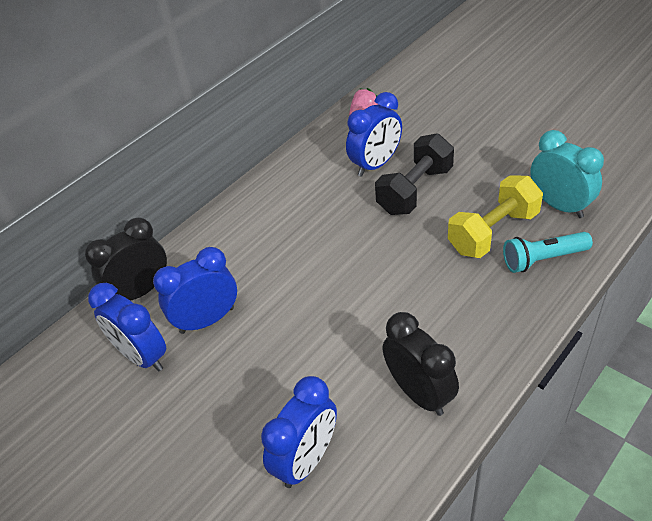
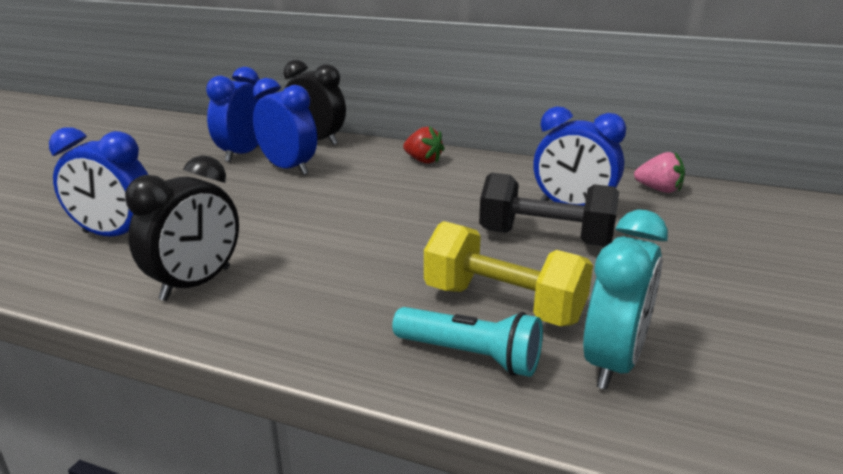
camera: 65 degrees right, 20 degrees down
turquoise flashlight [503,232,593,273] -> turquoise flashlight turned 150 degrees clockwise [392,307,543,377]
none -> red strawberry [403,126,445,164]

